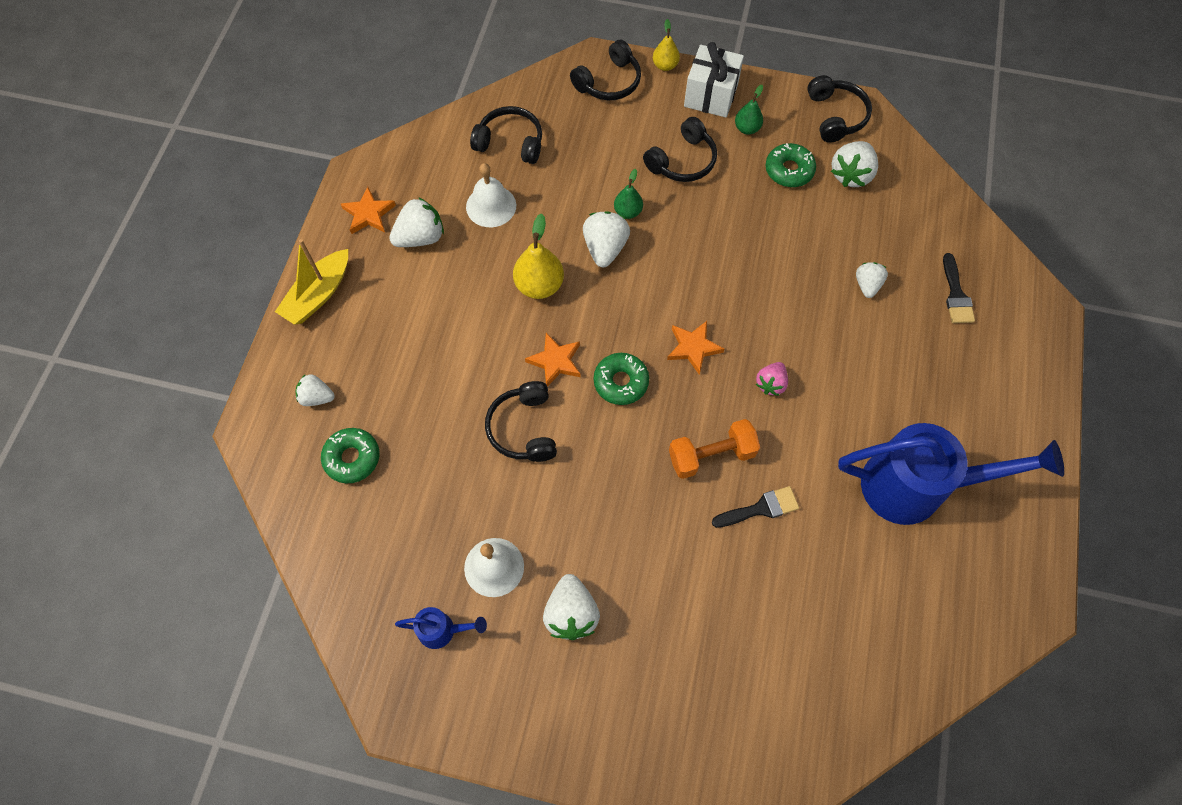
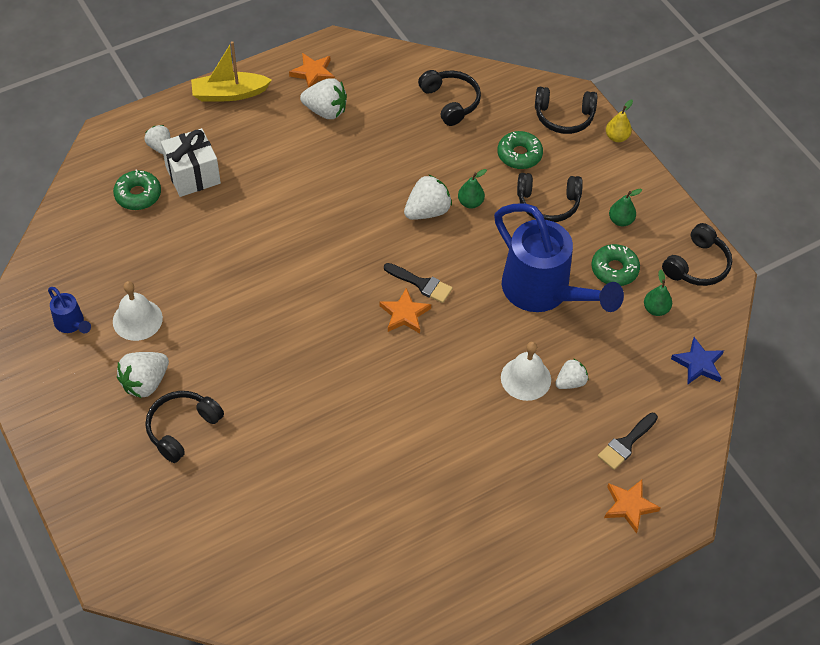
camera: 45 degrees right, 10 degrees down
white bell [466,163,516,227] -> white bell moved to [501,342,551,401]
black headphones [485,381,557,462] -> black headphones moved to [145,391,224,463]
yellow pear [513,213,564,299] -> none
orange star [525,333,581,387] -> orange star moved to [604,480,661,534]
green donut [594,353,649,405] -> green donut moved to [497,131,543,169]
orange dumbbell [669,419,760,479] -> none
white gift [684,42,744,117] -> white gift moved to [161,128,221,197]
black brush [712,486,799,528] -> black brush moved to [384,263,453,303]
pink strawberry [756,362,788,396] -> none
white strawberry [831,141,878,187] -> green pear [644,269,672,316]
blue watering can [838,423,1064,525] -> blue watering can moved to [494,203,624,312]
none -> blue star [671,337,724,384]

